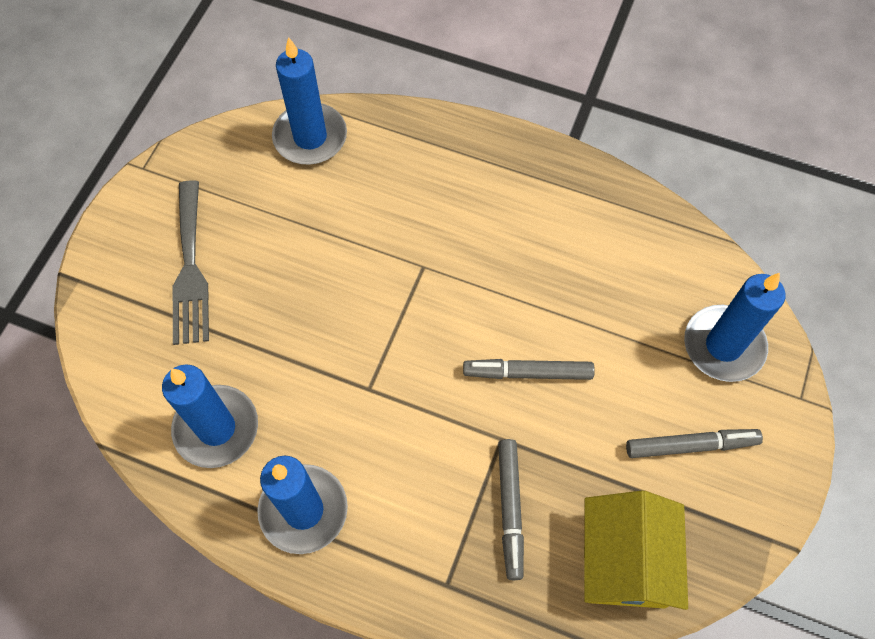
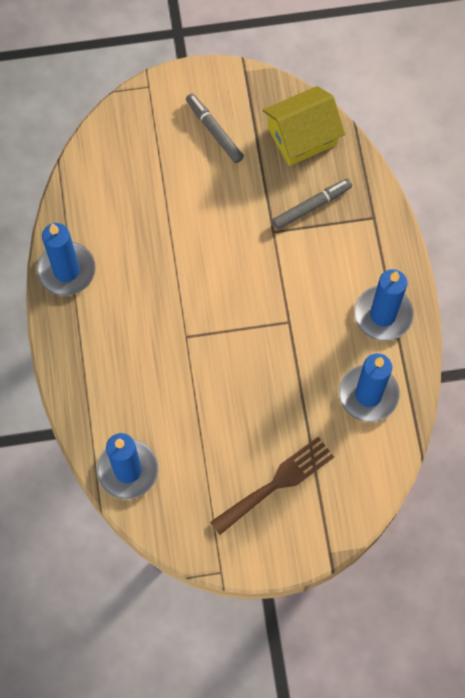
camera: 120 degrees left, 5 degrees up
grey fork [172,180,209,345] -> brown fork [210,437,334,535]
grey marker [463,359,595,380] -> none
blue candle [684,273,785,382] -> blue candle moved to [37,223,96,296]

